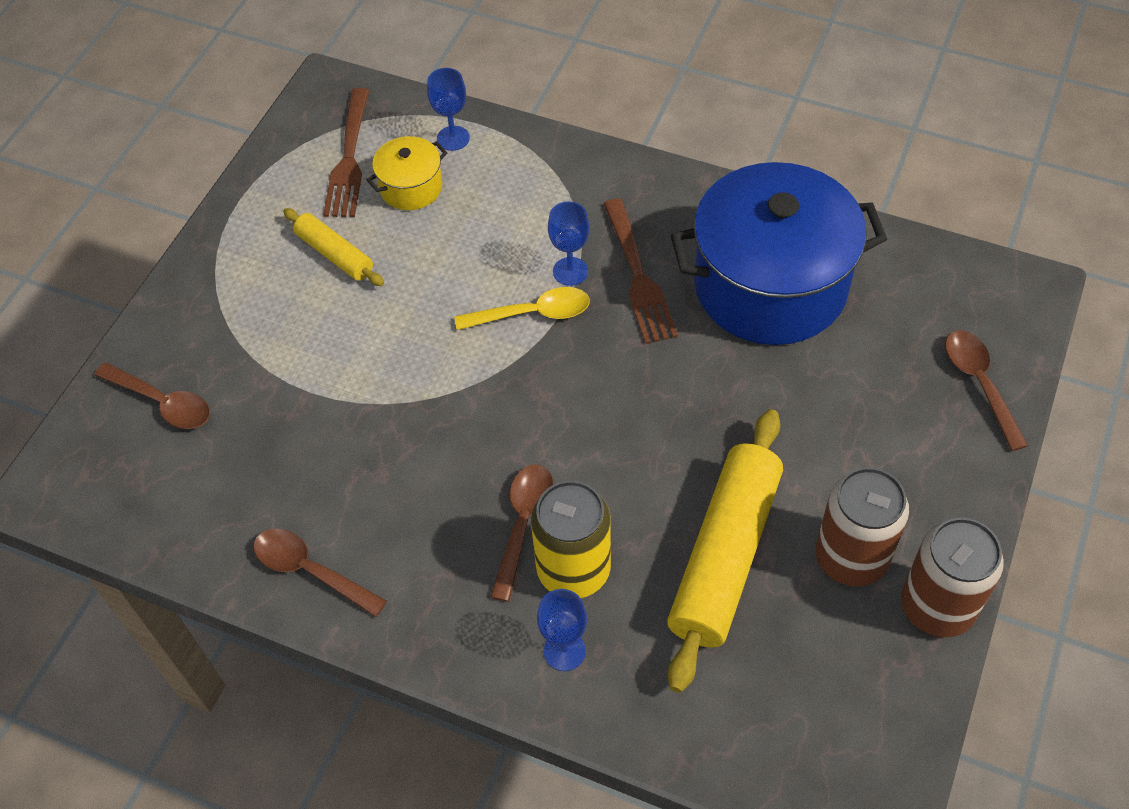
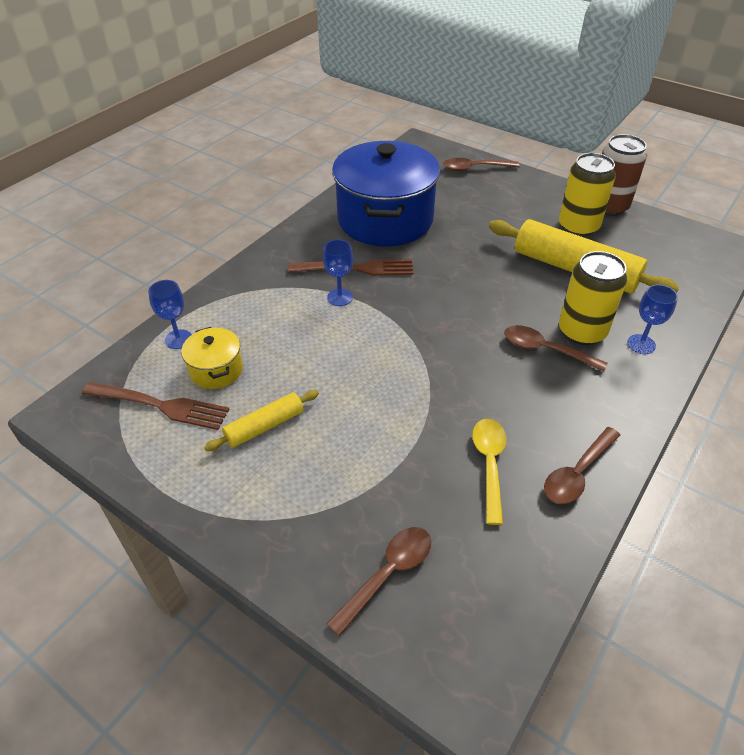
camera: 80 degrees left, 10 degrees down
yellow spoon [455,287,590,330] -> yellow spoon moved to [472,419,507,525]
brown can [815,467,909,587] -> yellow can [559,153,616,237]

